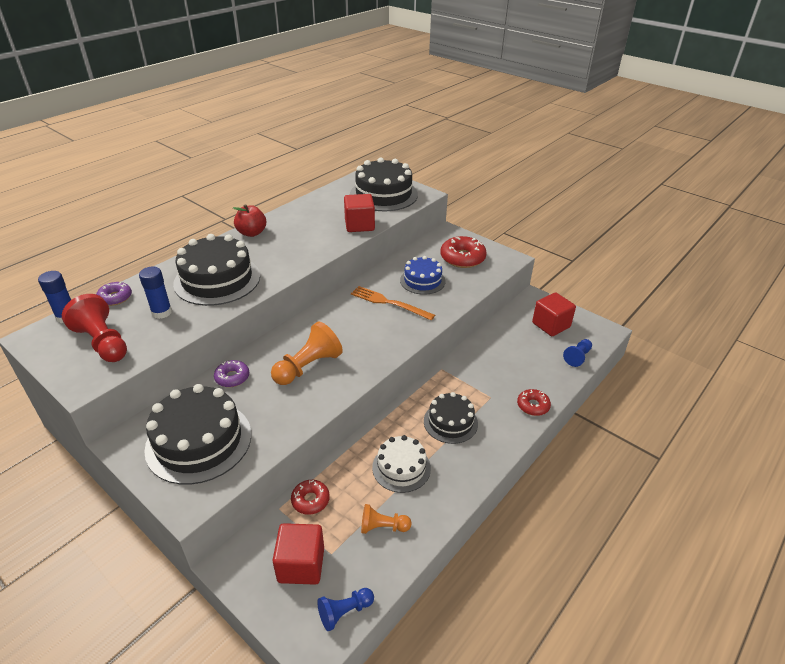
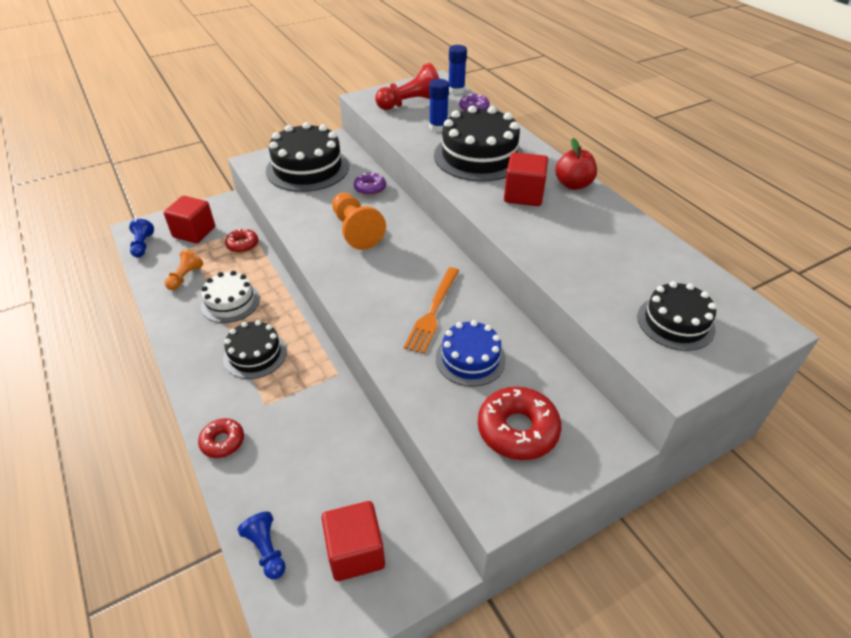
camera: 110 degrees right, 5 degrees up
red cube [344,194,375,232] -> red cube moved to [504,152,548,206]
black cake [350,157,418,211] -> black cake [637,281,716,351], size x0.60
orange fork [351,286,435,320] -> orange fork turned 150 degrees clockwise [404,267,459,354]

